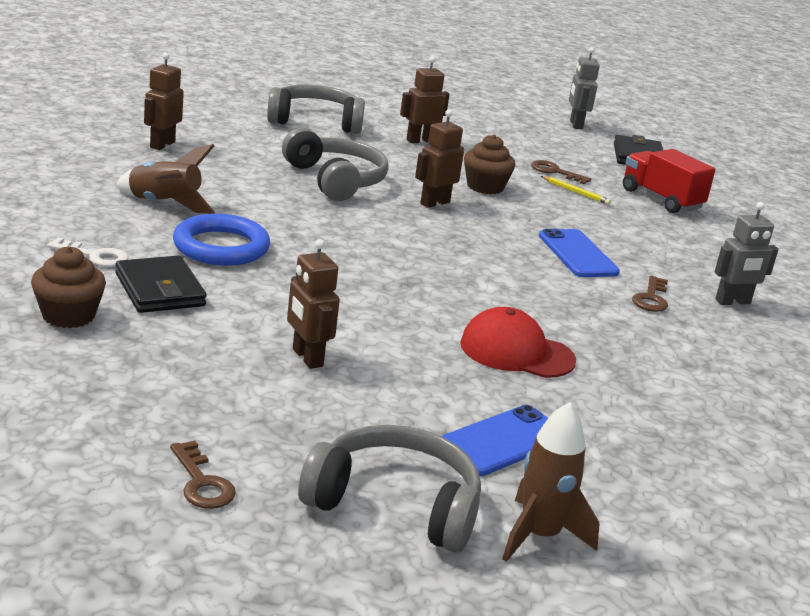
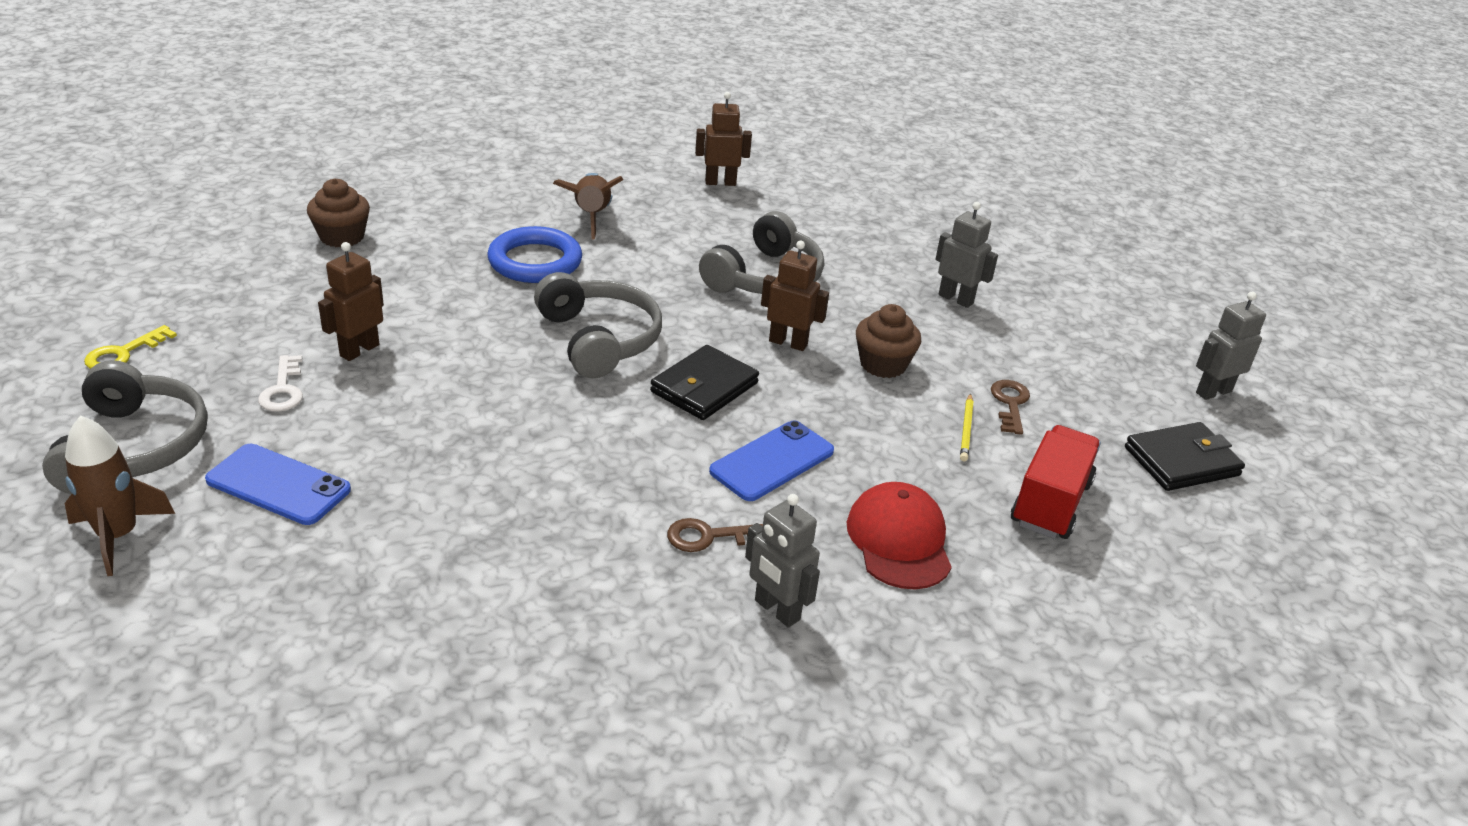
camera: 65 degrees right, 10 degrees up
white key [47,237,129,267] -> white key moved to [258,355,303,412]
black wallet [115,255,207,313] -> black wallet moved to [650,345,759,420]
brown key [170,441,236,509] -> yellow key [84,325,177,369]
grey headphones [267,85,365,134] -> grey headphones moved to [534,272,662,378]
brown robot [400,56,450,143] -> grey robot [935,202,998,308]
red cap [460,307,576,378] -> red cap moved to [847,482,952,589]

